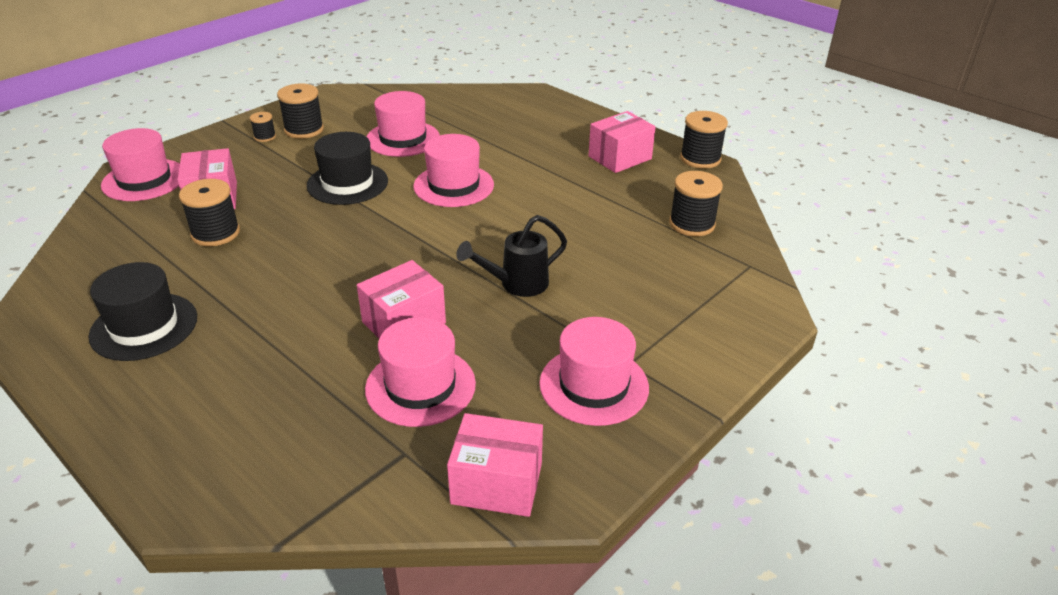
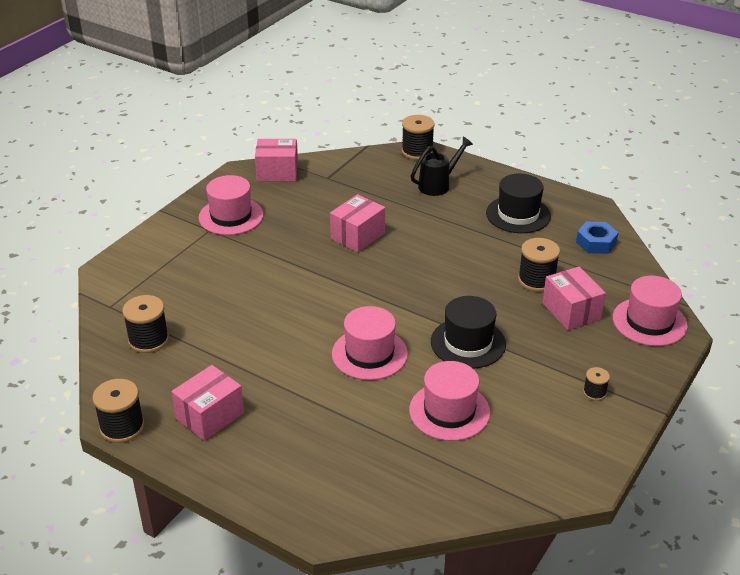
camera: 170 degrees right, 0 degrees up
black spool [277,83,324,139] -> black spool moved to [402,115,435,160]
pink hat [365,317,476,427] -> none
black watering can [456,215,567,297] -> black watering can moved to [411,137,473,196]
none -> blue nut [576,222,619,254]

